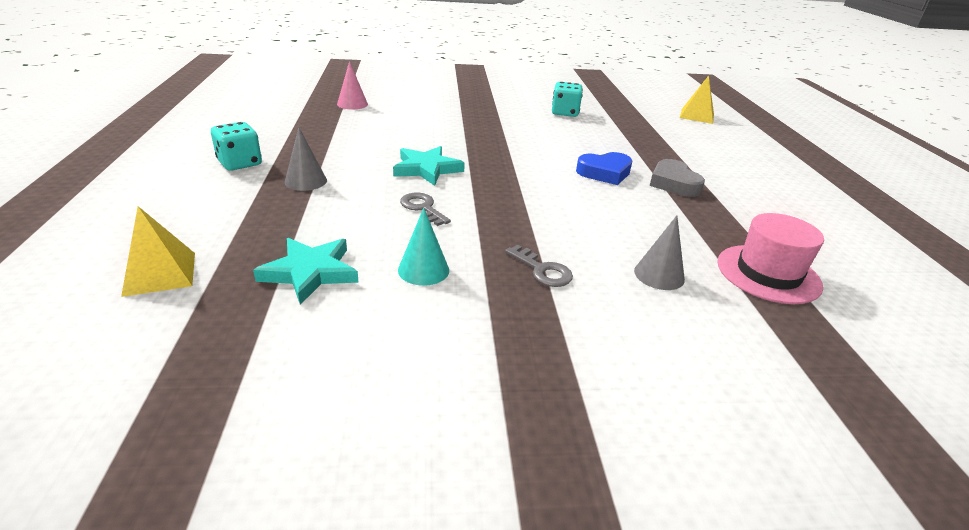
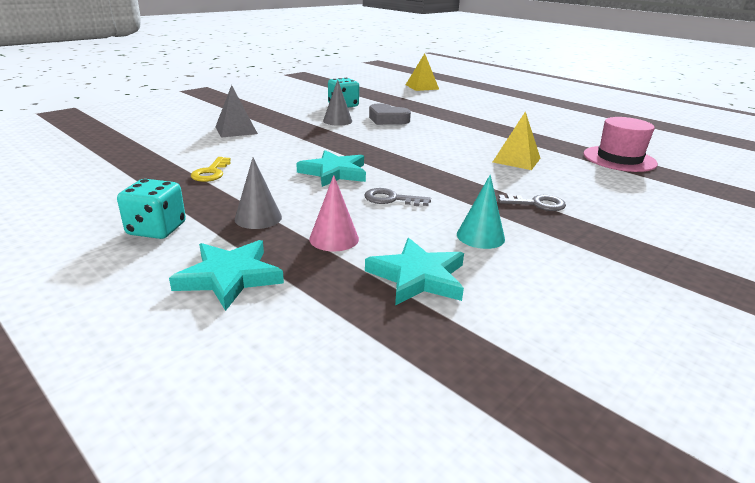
camera: 40 degrees left, 5 degrees down
yellow pyramid [121,206,195,297] -> yellow pyramid moved to [493,111,541,170]
pink cone [337,61,368,109] -> pink cone moved to [309,175,359,251]
blue heart [576,152,633,185] -> none
grey cone [634,216,685,290] -> grey cone moved to [323,80,353,126]
grey heart [650,159,705,197] -> grey heart moved to [369,103,411,125]
none -> turquoise star [169,240,284,311]
none -> yellow key [191,157,231,182]
none -> grey pyramid [215,85,258,138]

